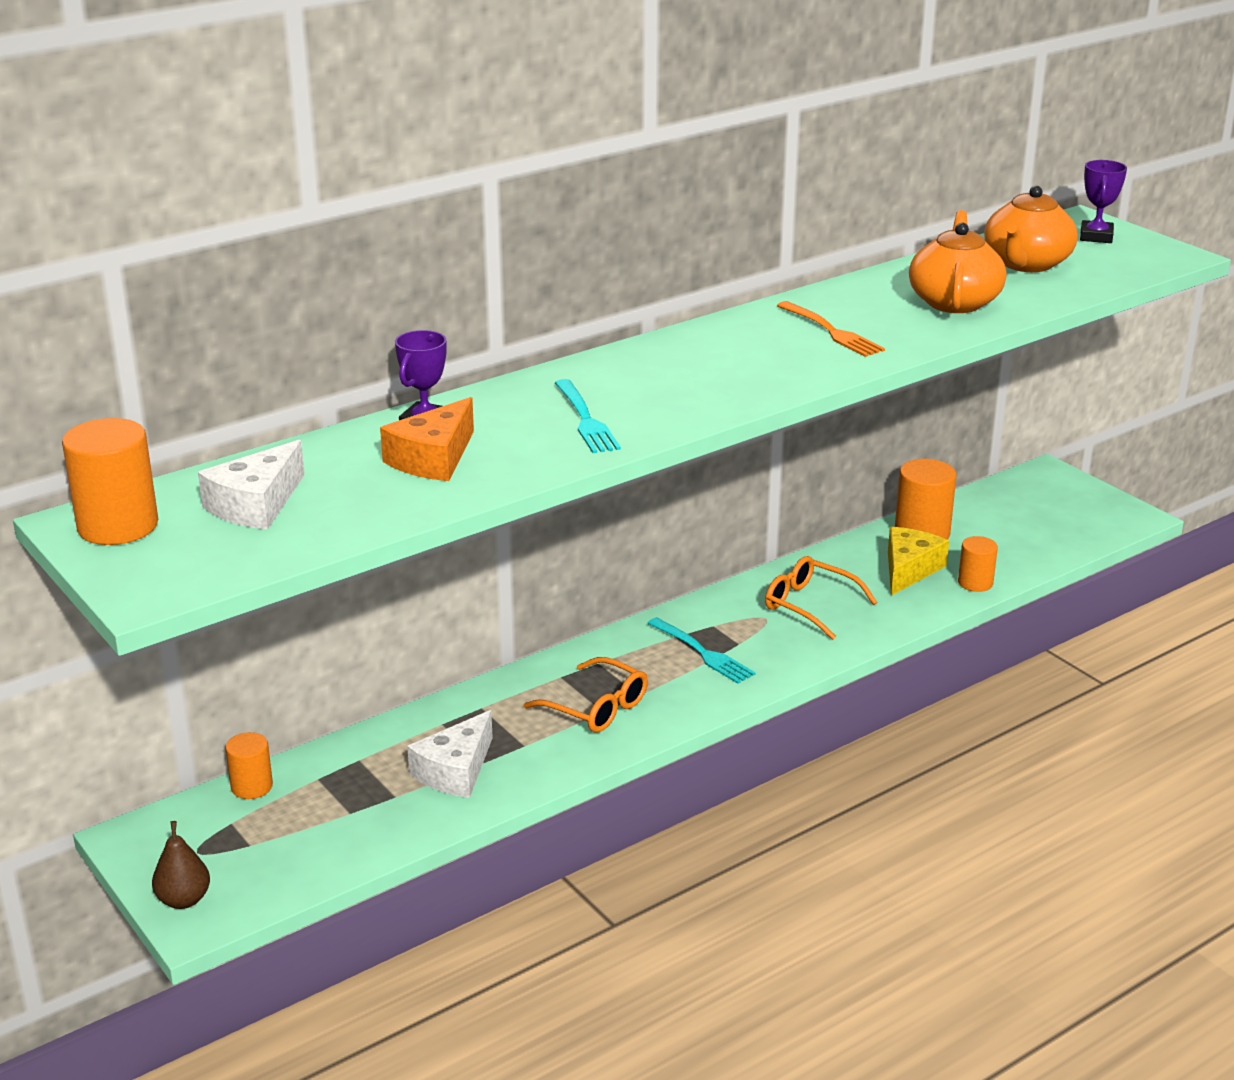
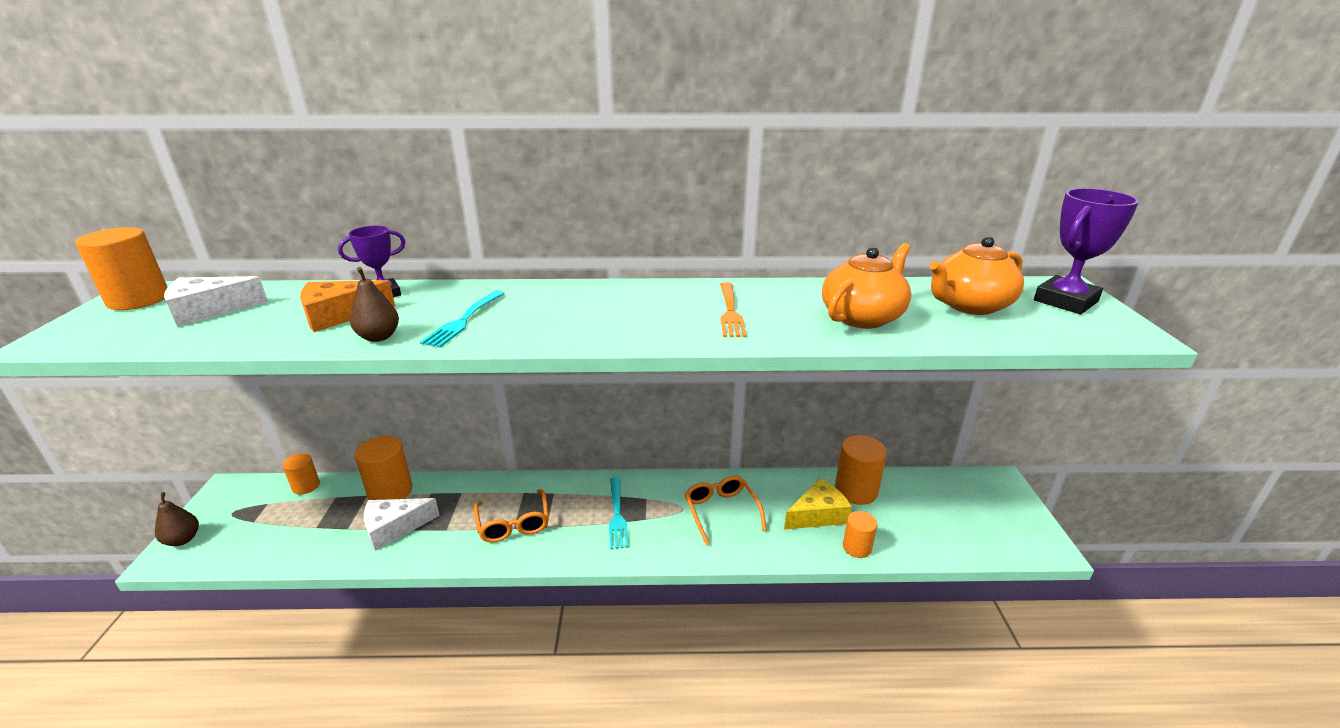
camera: 35 degrees right, 0 degrees up
purple trophy [1080,160,1127,243] -> purple trophy [1034,188,1139,314], size x1.59
none -> brown pear [350,267,399,342]
none -> orange cylinder [355,436,413,500]

